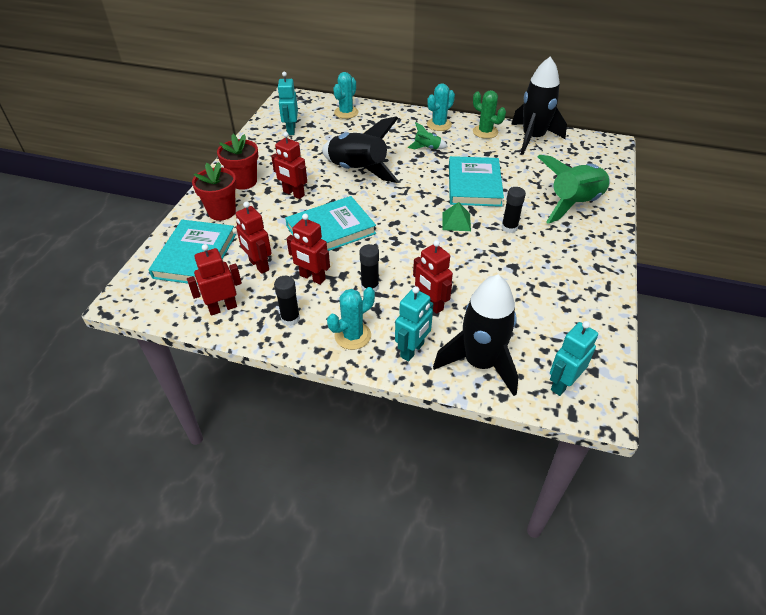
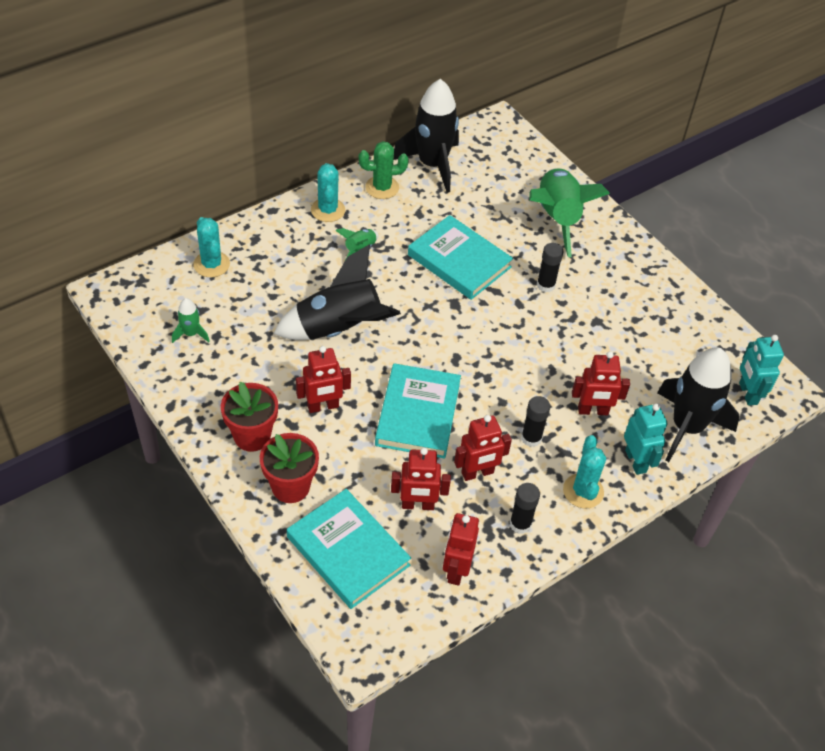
camera: 55 degrees left, 5 degrees up
turquoise robot [277,72,298,135] -> green rocket [172,298,210,343]
green pyramid [442,202,471,231] -> none

